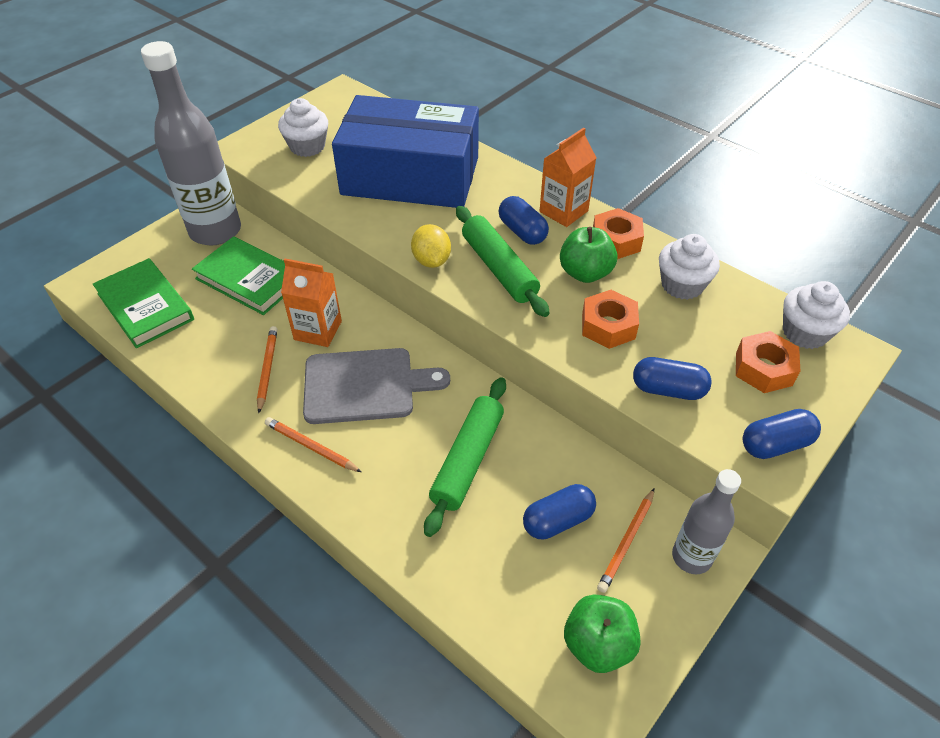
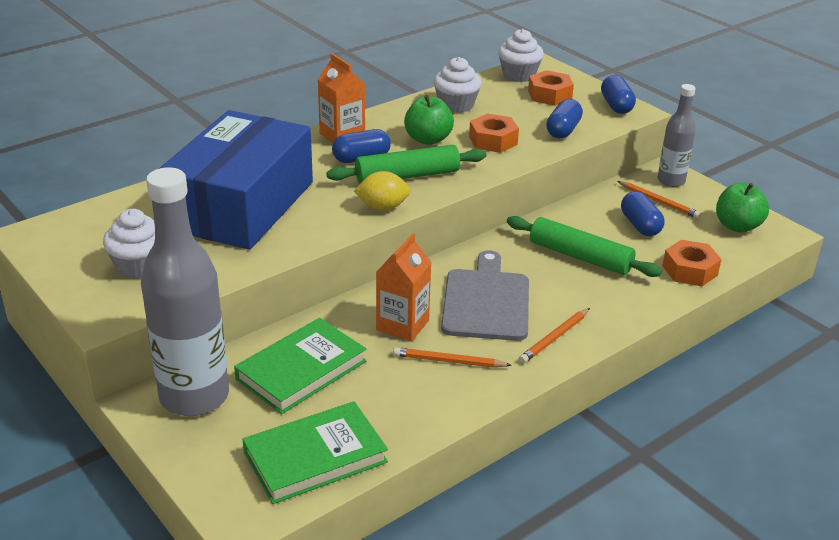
camera: 80 degrees left, 15 degrees down
orange nut [593,208,644,259] -> orange nut moved to [662,240,722,286]

